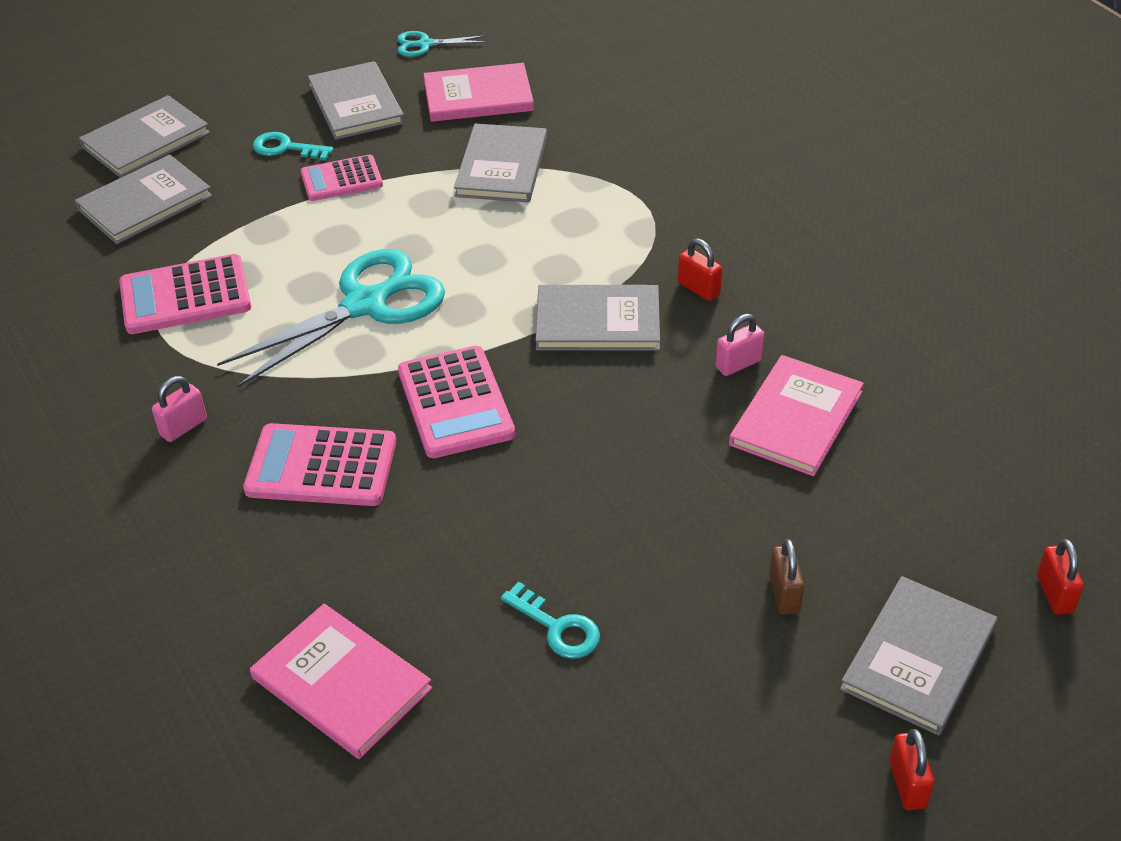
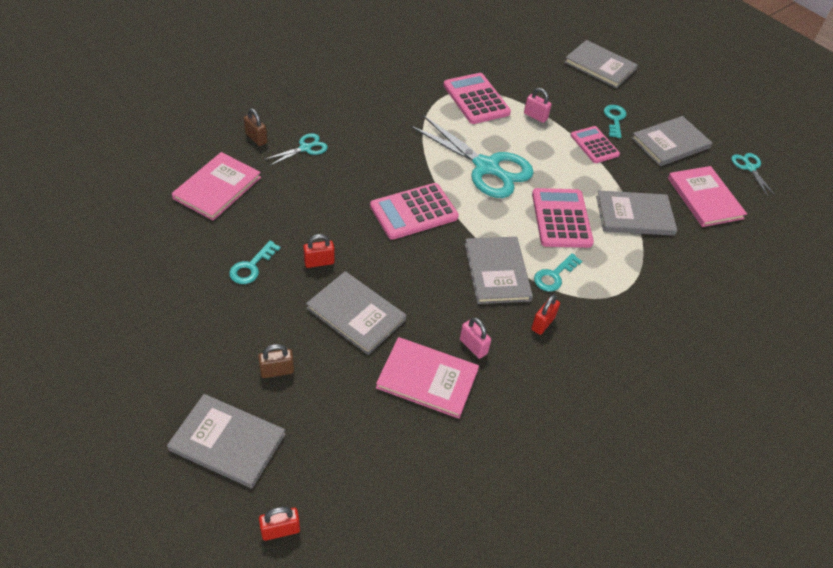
camera: 75 degrees right, 5 degrees up
grey book [75,154,212,244] -> grey book moved to [306,271,407,355]
pink padlock [152,376,207,442] -> pink padlock moved to [524,88,552,123]
pink calculator [243,423,396,506] -> pink calculator moved to [532,188,594,248]
red padlock [889,729,934,810] -> red padlock moved to [303,234,335,268]
none -> brown padlock [244,108,267,146]
none -> turquoise scissors [264,133,328,166]
none -> turquoise key [534,253,582,292]

